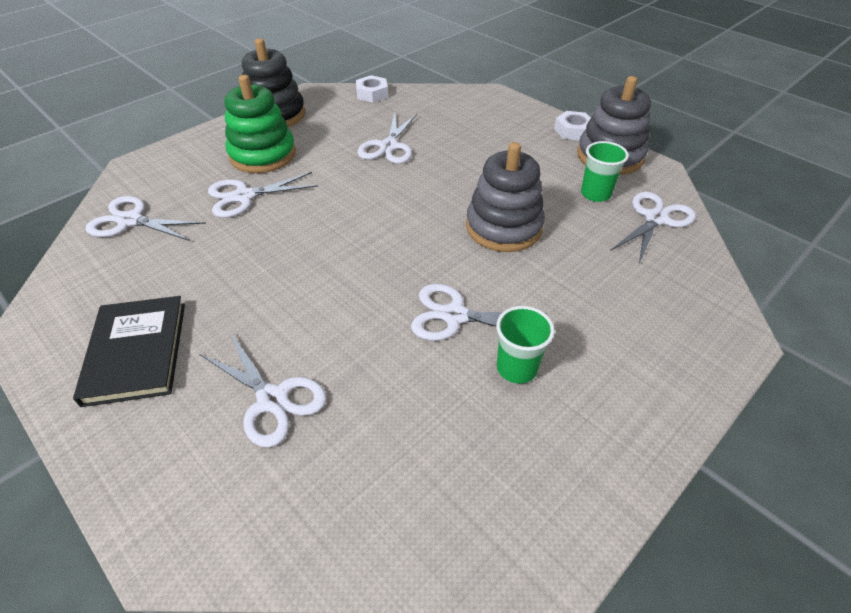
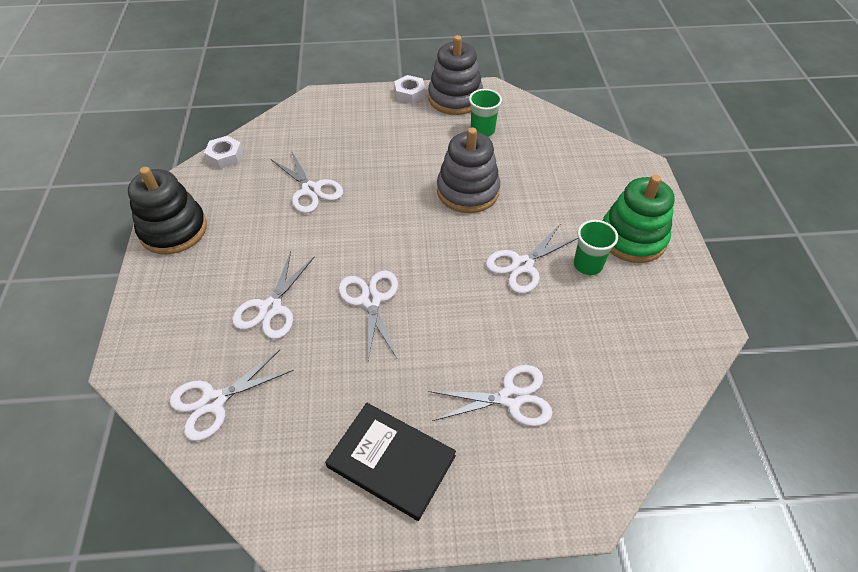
camera: 50 degrees left, 5 degrees up
green stacking toy [224,75,296,173] -> green stacking toy moved to [603,175,675,263]
white scissors [610,191,696,264] -> white scissors moved to [338,270,398,360]

